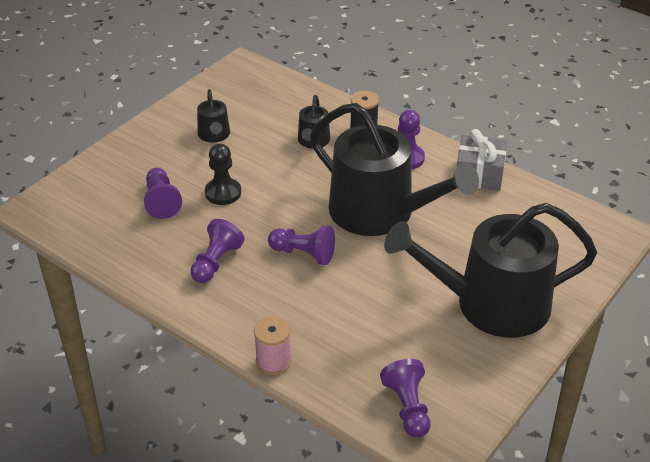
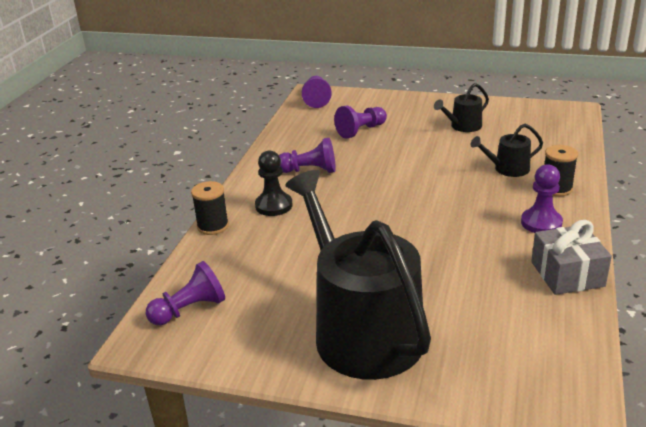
camera: 70 degrees right, 10 degrees down
black pawn [205,144,241,205] -> black pawn moved to [255,151,293,216]
pink spool [254,316,291,375] -> black spool [191,181,229,235]
purple pawn [268,225,335,265] -> purple pawn moved to [302,76,332,108]
black watering can [310,103,479,236] -> none

